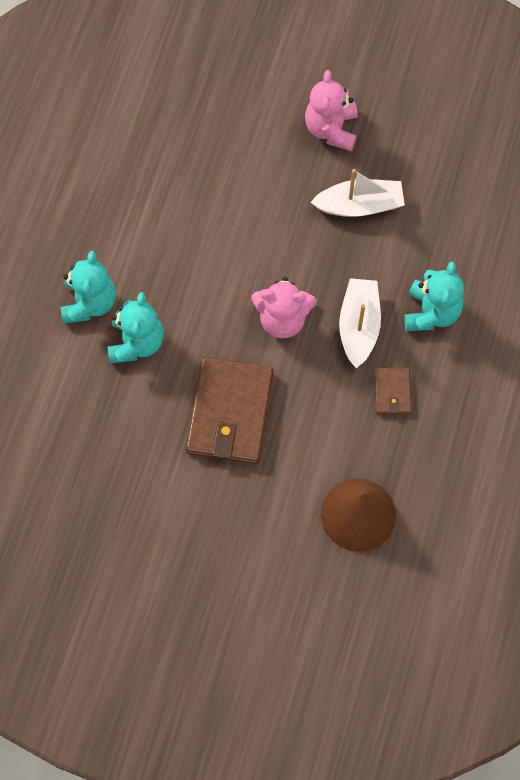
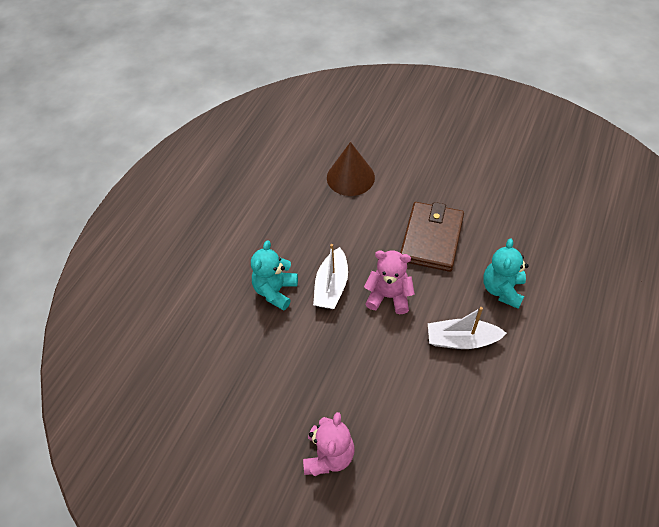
camera: 170 degrees left, 15 degrees down
turquoise teddy bear [61,251,116,324] -> none
white boat [311,169,405,217] -> white boat moved to [428,307,507,349]
brown wallet [374,368,412,415] -> none

